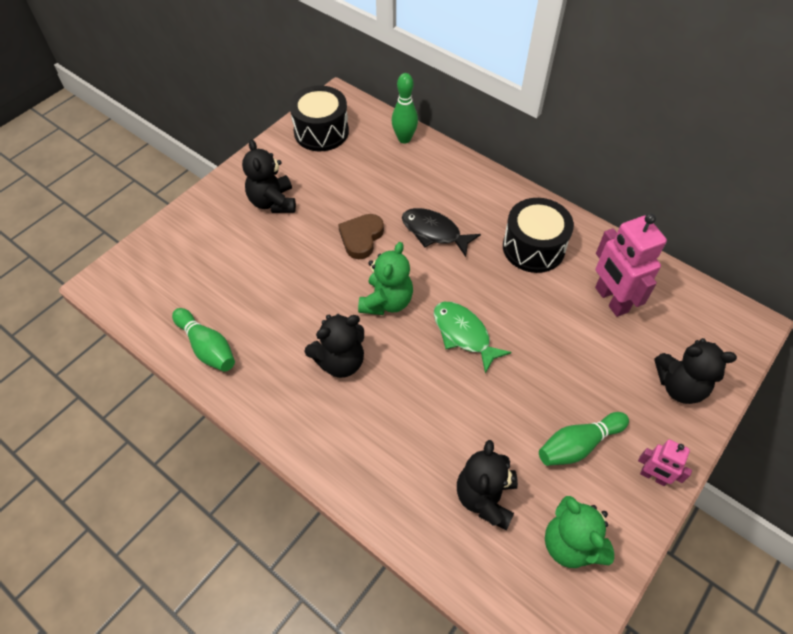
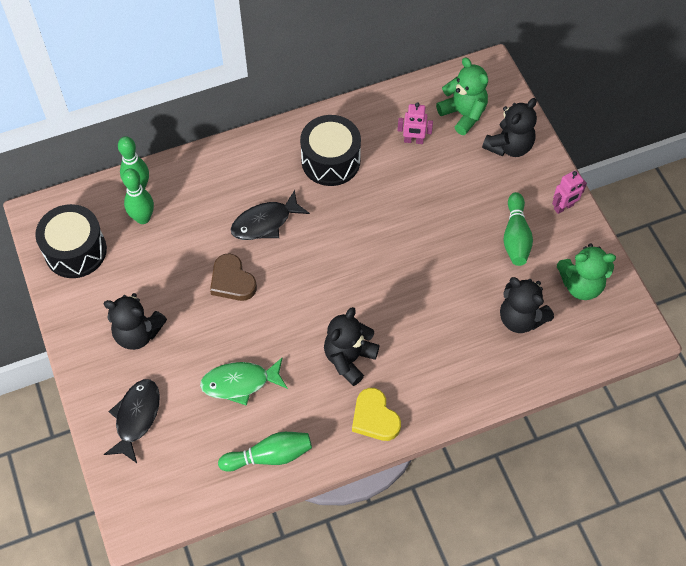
camera: 60 degrees left, 5 degrees up
black teddy bear [304,314,364,378] -> black teddy bear turned 150 degrees counterclockwise [324,307,380,386]
green teddy bear [358,242,413,315] -> green teddy bear moved to [436,57,488,135]
green fish [434,302,512,373] -> green fish moved to [200,357,288,406]
pink robot [595,213,667,317] -> pink robot [397,102,433,144], size x0.54
none -> black fish [104,379,160,463]
none -> green bowling pin [122,168,154,224]
none -> yellow heart [352,388,401,441]

